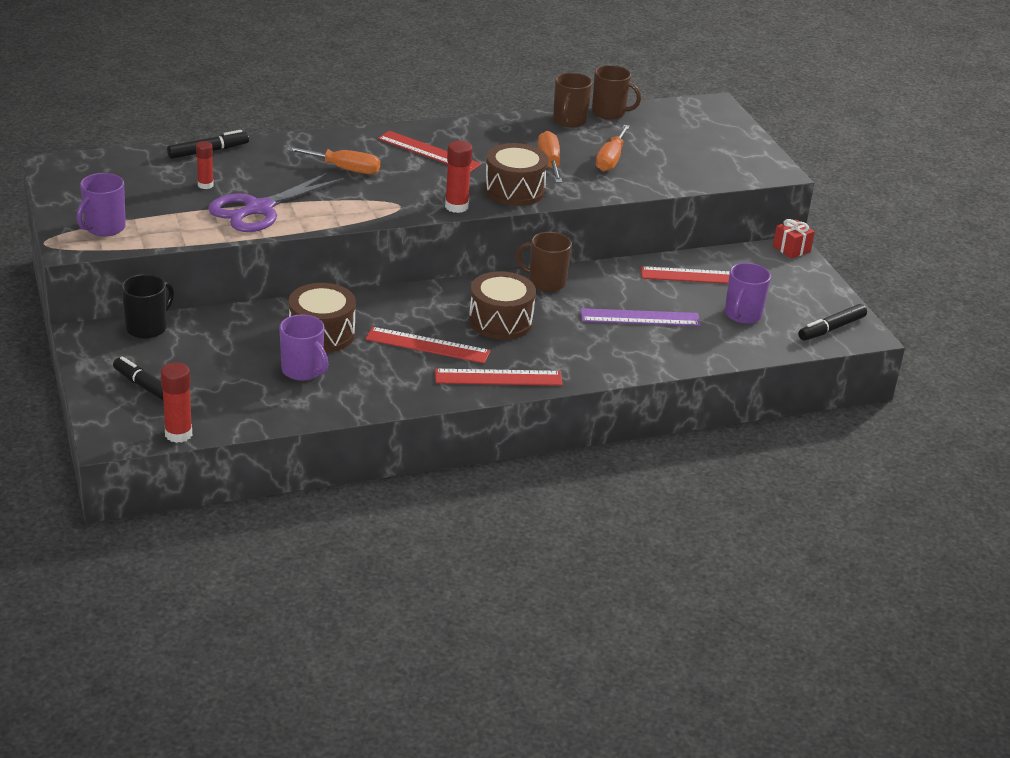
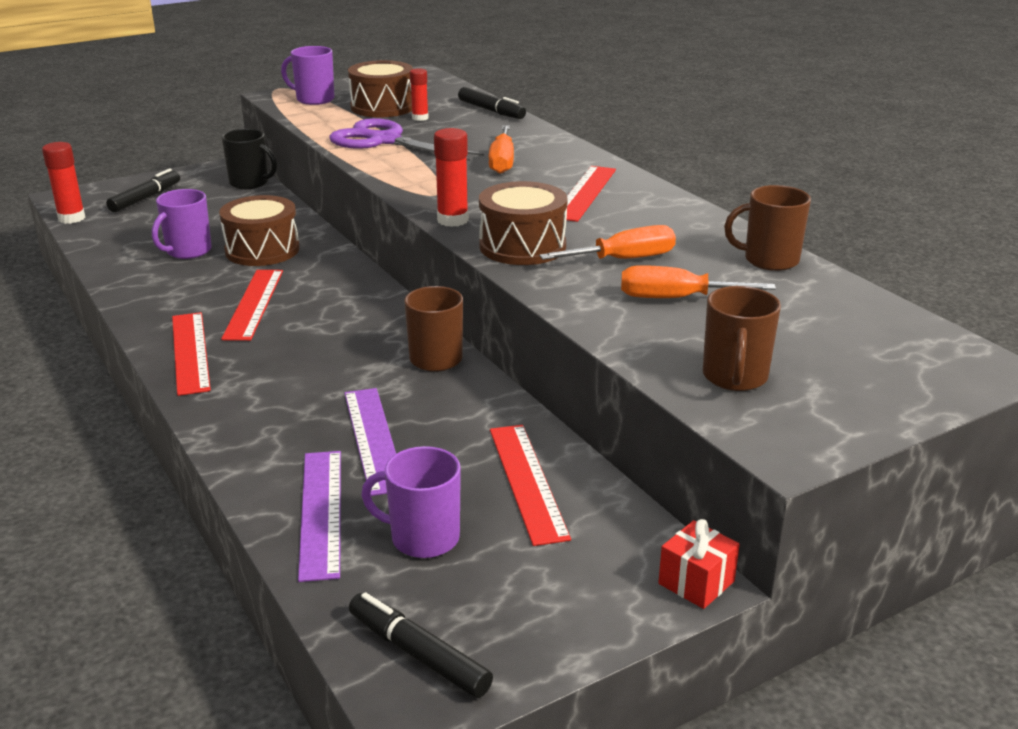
camera: 80 degrees right, 5 degrees down
brown drum [469,271,536,340] -> brown drum moved to [348,60,413,117]
brown mug [592,65,641,119] -> brown mug moved to [703,286,781,391]
none -> purple ruler [298,451,341,582]

